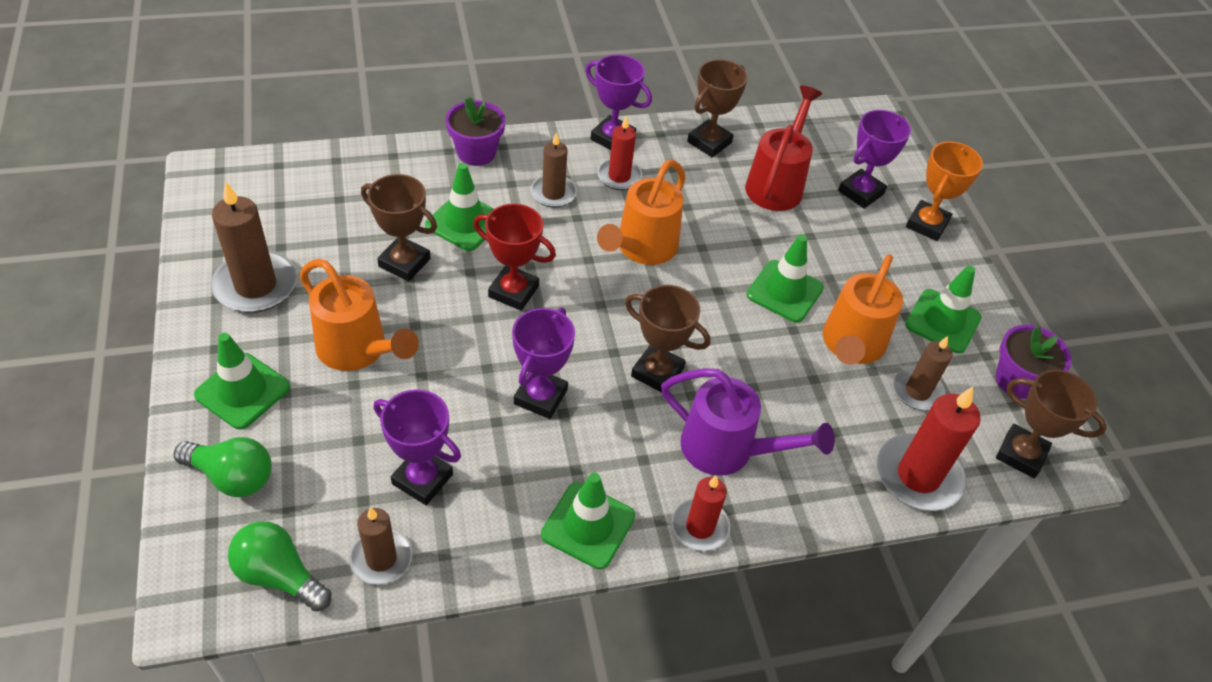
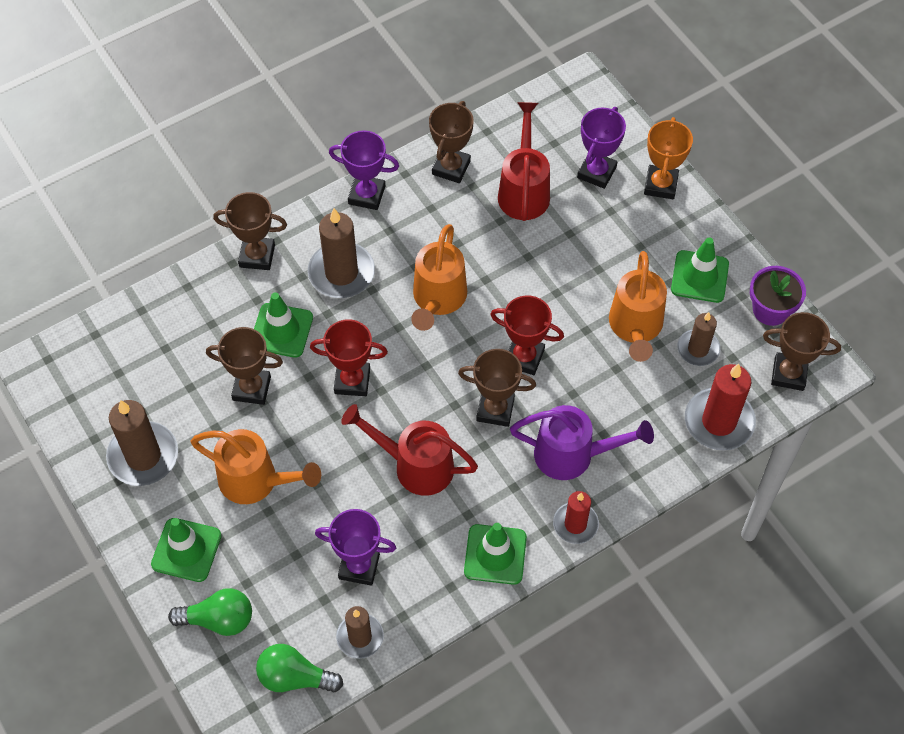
camera: 15 degrees left, 10 degrees up
purple flower pot [445,97,505,166] -> brown trophy [213,192,287,270]
purple trophy [512,308,575,419] -> red watering can [341,404,478,496]
brown candle [531,132,577,208] -> brown candle [308,208,375,298], size x1.61
red candle [597,116,642,190] -> none
green traffic cone [747,235,824,323] -> none
none -> red trophy [490,295,564,375]

